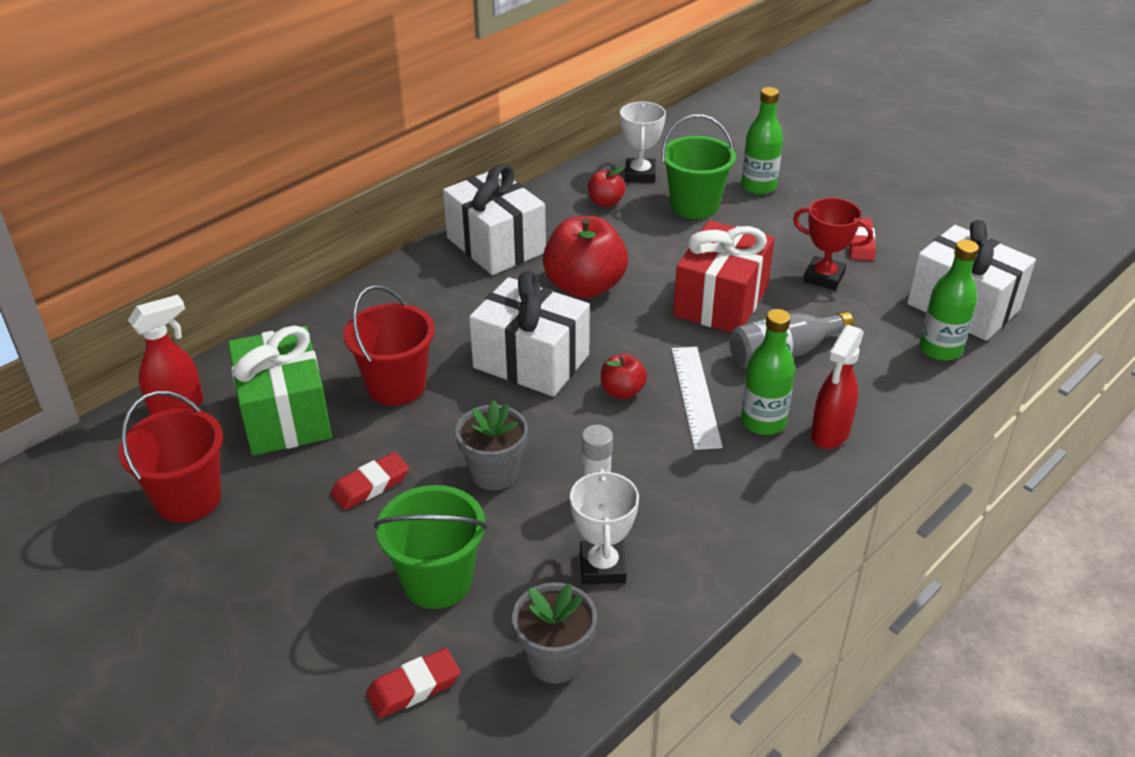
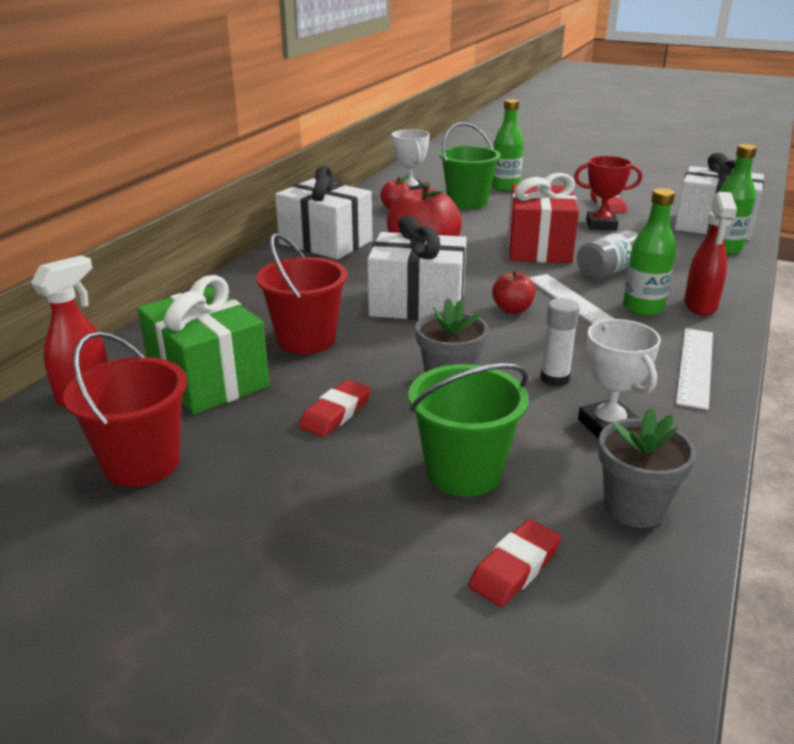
camera: 20 degrees left, 10 degrees down
none -> white ruler [676,328,713,410]

